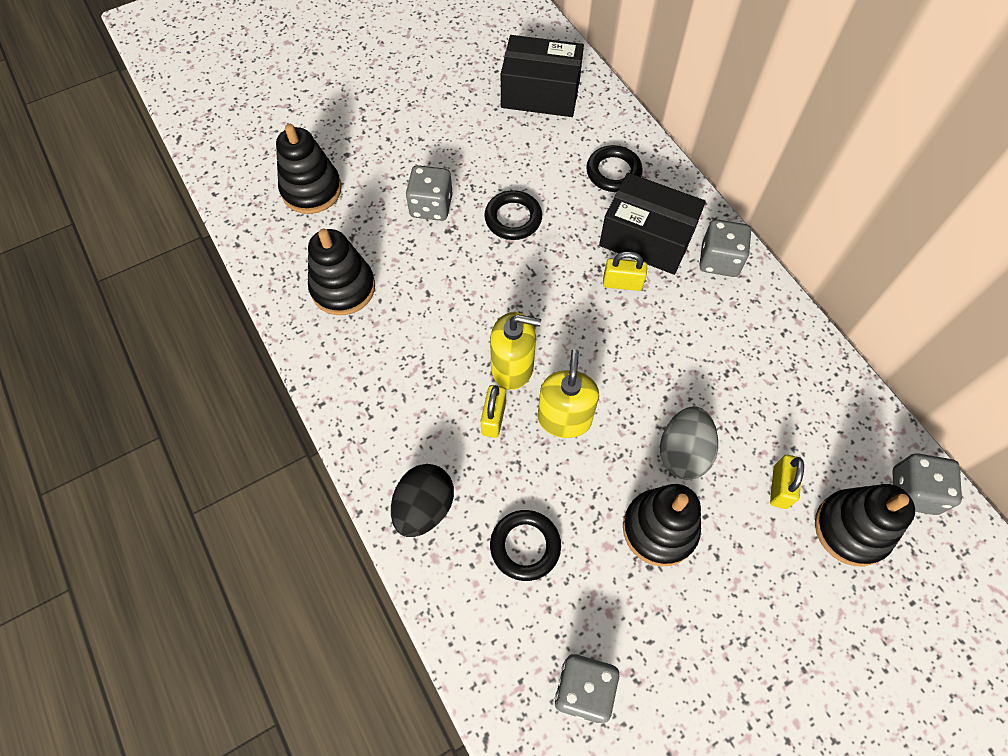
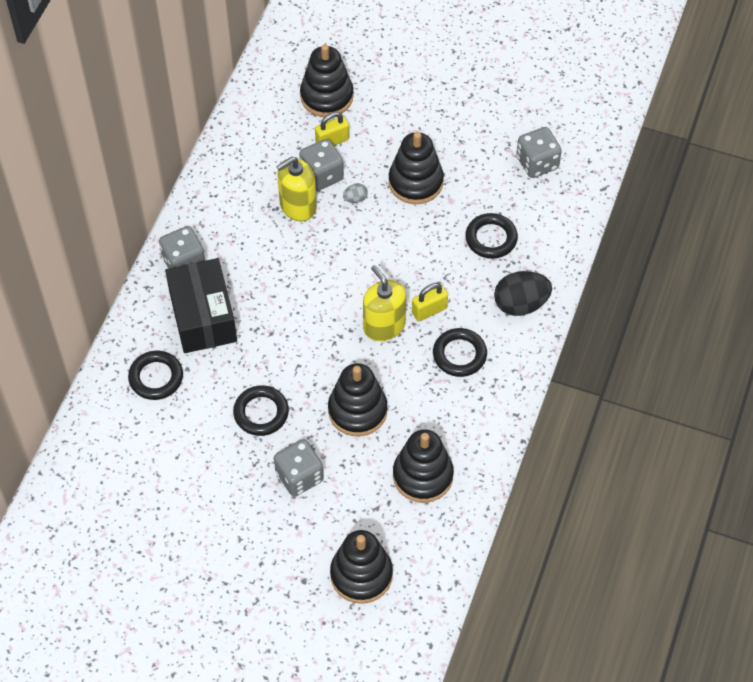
camera: 130 degrees left, 5 degrees down
black box [501,35,584,117] -> none
yellow soap dispenser [538,349,599,438] -> yellow soap dispenser moved to [276,157,317,222]
yellow padlock [603,251,647,291] -> none
grey egg [660,406,718,480] -> grey egg [343,183,368,203], size x0.45
grey dice [893,453,962,515] -> grey dice moved to [299,139,344,191]
none -> black stacking toy [328,363,387,437]
none -> black ring [433,328,487,377]

